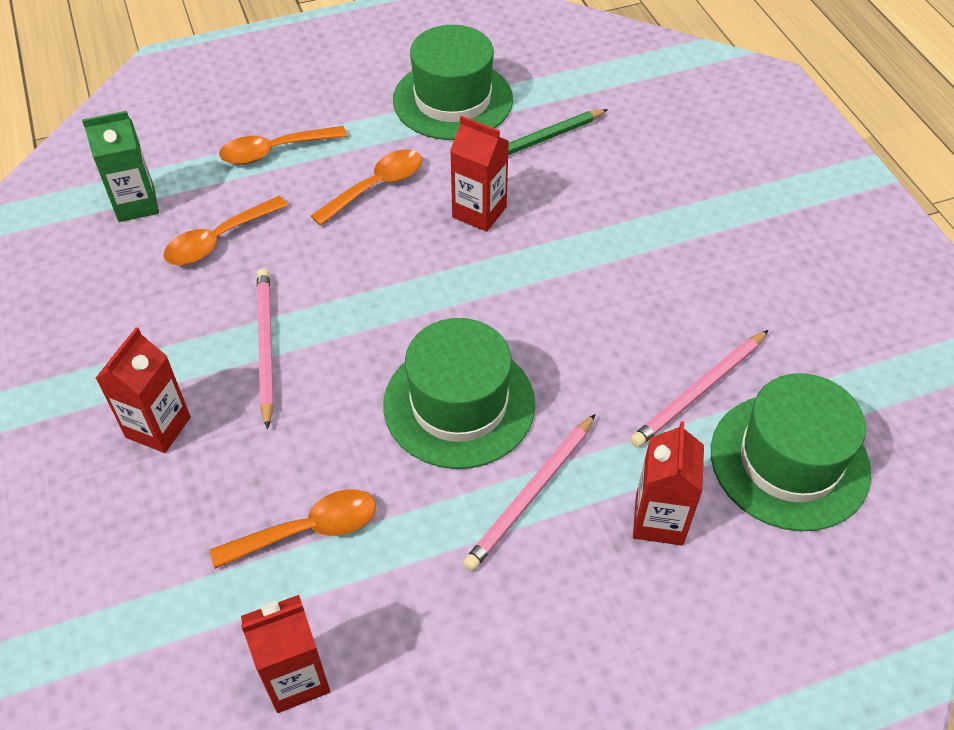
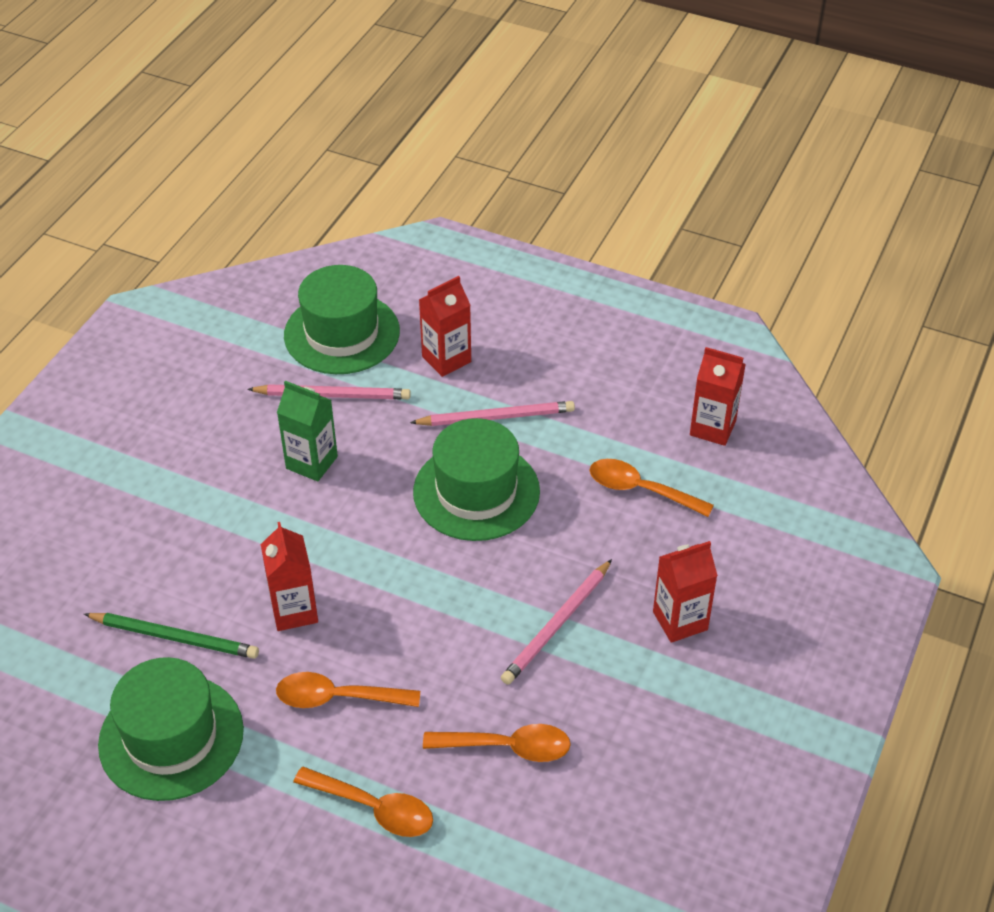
camera: 135 degrees left, 5 degrees down
green carton [82,111,159,222] -> green carton moved to [277,381,338,481]

